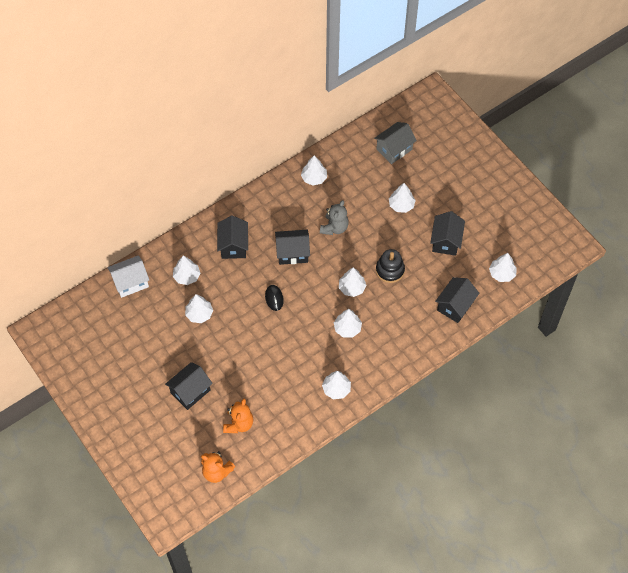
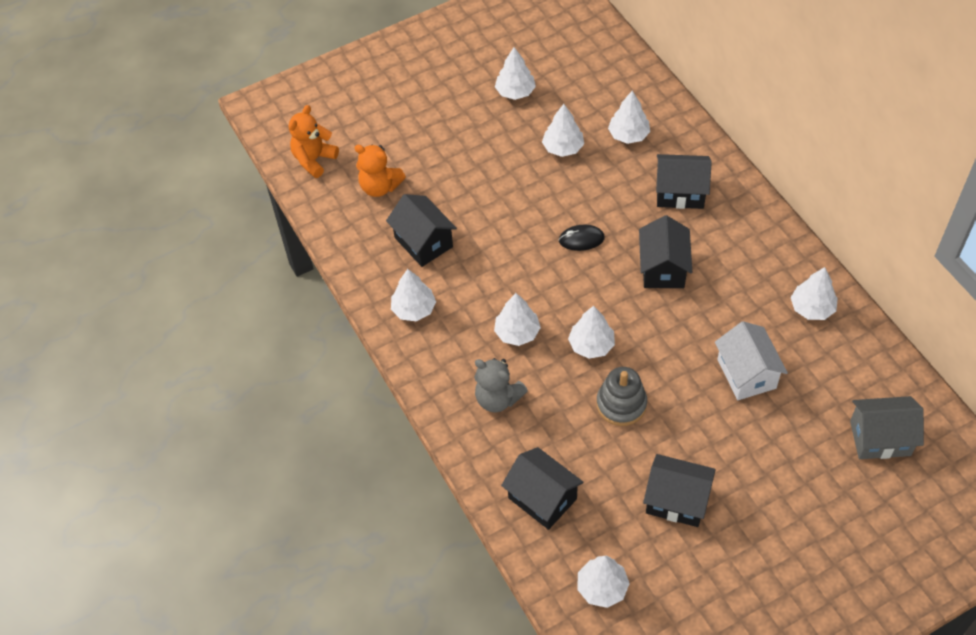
camera: 100 degrees right, 5 degrees down
white house [107,255,149,298] -> white house moved to [715,321,788,400]
black house [165,362,213,410] -> black house moved to [386,194,457,267]
grey teddy bear [320,200,349,235] -> grey teddy bear moved to [474,358,528,412]
grey house [374,122,417,164] -> grey house turned 60 degrees counterclockwise [850,396,924,459]
black stacking toy [376,249,405,283] -> grey stacking toy [596,367,647,426]
white tree [389,183,416,213] -> white tree moved to [495,47,536,100]

